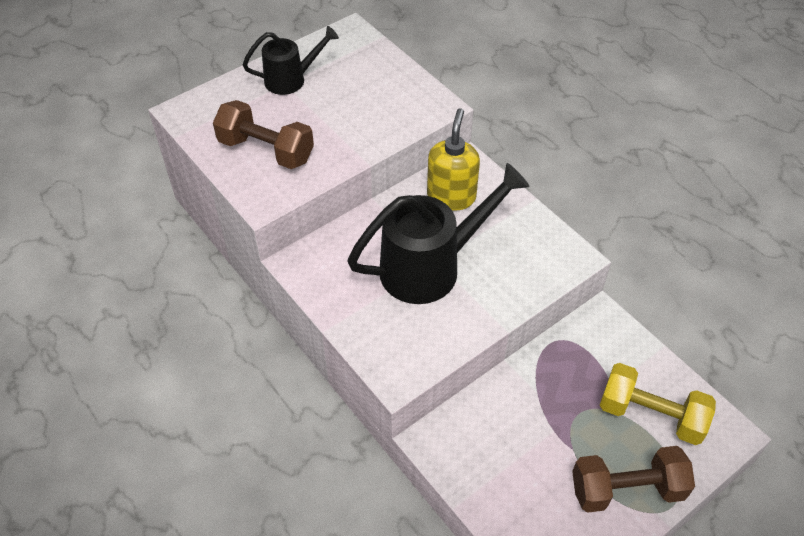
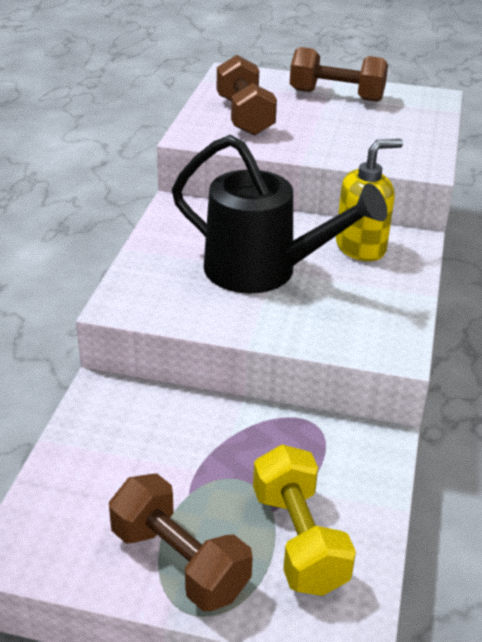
camera: 50 degrees right, 15 degrees down
black watering can [242,26,339,95] -> brown dumbbell [290,47,388,102]

